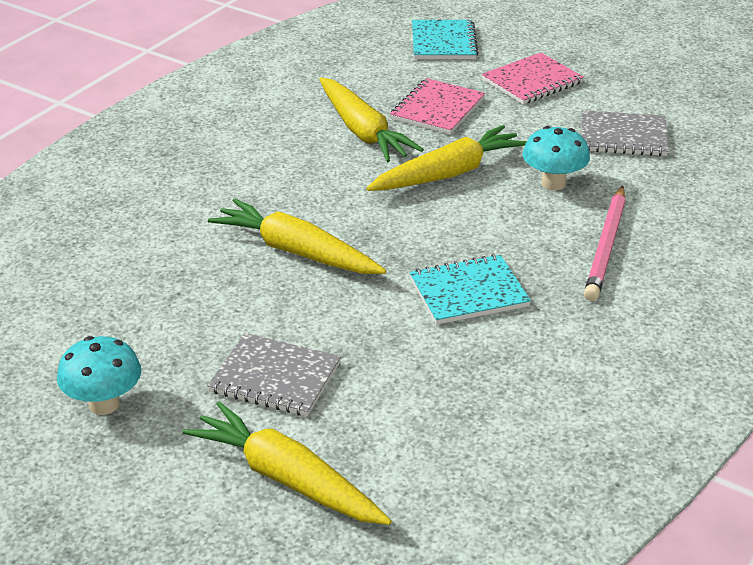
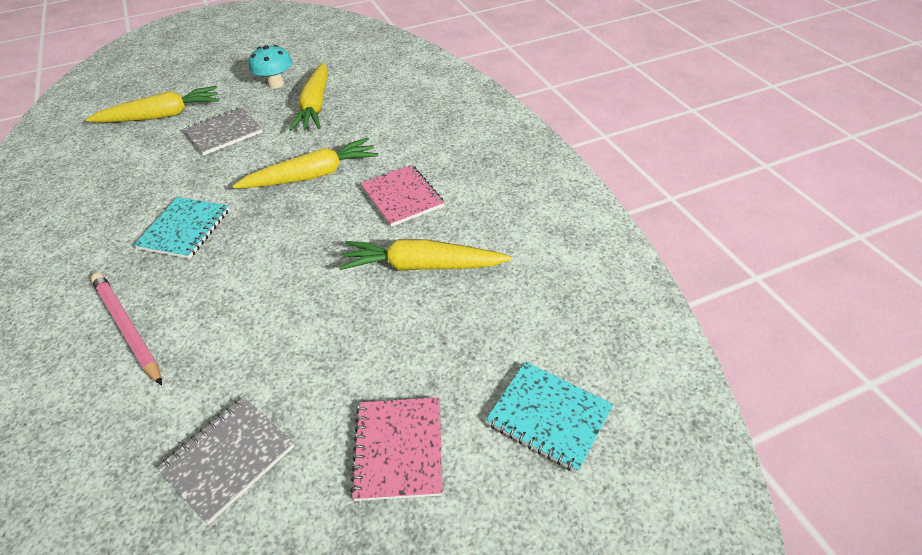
camera: 125 degrees right, 10 degrees up
yellow carrot [366,125,527,191] -> yellow carrot moved to [289,62,328,131]
pink notebook [390,78,485,134] -> pink notebook moved to [360,165,444,227]
turquoise mushroom [523,126,590,190] -> none

